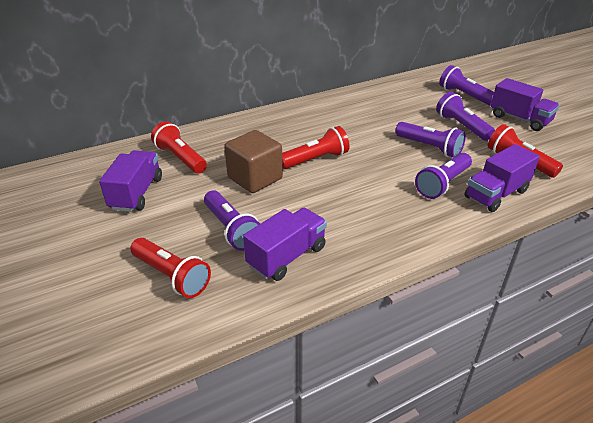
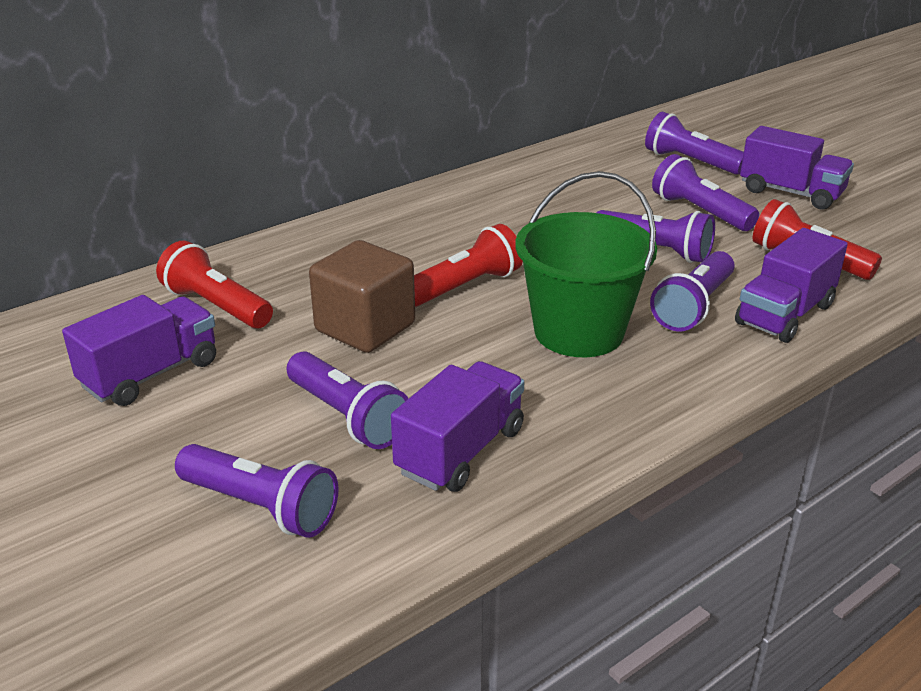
camera: 10 degrees left, 5 degrees down
purple truck [99,150,162,212] -> purple truck turned 45 degrees clockwise [62,295,216,406]
red flashlight [130,238,211,298] -> purple flashlight [175,444,339,538]
none -> green bucket [515,171,657,357]

